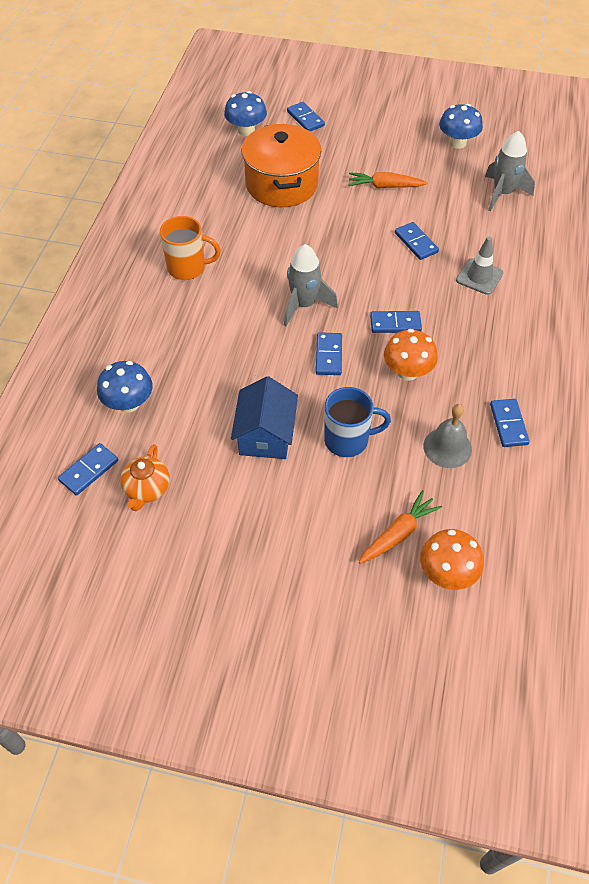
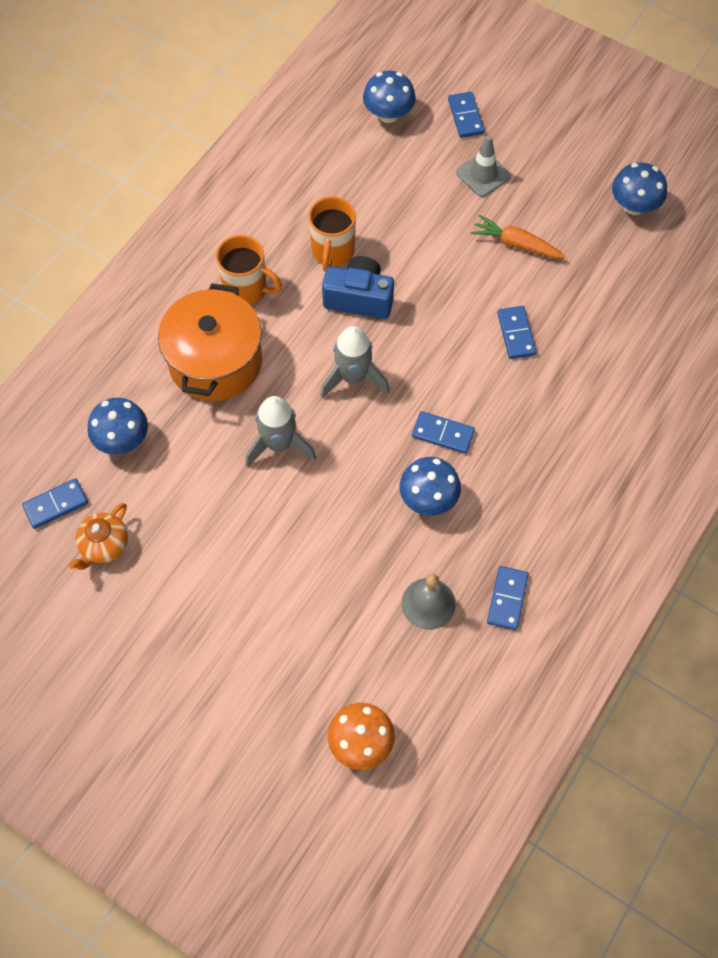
camera: 20 degrees right, 10 degrees up
blue house [231,376,298,459] -> none
orange pot [241,124,321,207] -> orange pot moved to [158,283,262,401]
blue domino [316,332,342,375] -> none
blue mug [324,387,391,457] -> none
orange carrot [359,490,442,564] -> none
orange mushroom [384,329,438,381] -> blue mushroom [399,457,461,516]
grey traffic cone [456,236,504,295] -> grey traffic cone moved to [456,135,511,197]
grey rocket [485,131,535,211] -> grey rocket moved to [245,396,316,467]
none -> orange mug [308,196,356,272]
none -> blue camera [322,256,394,319]

